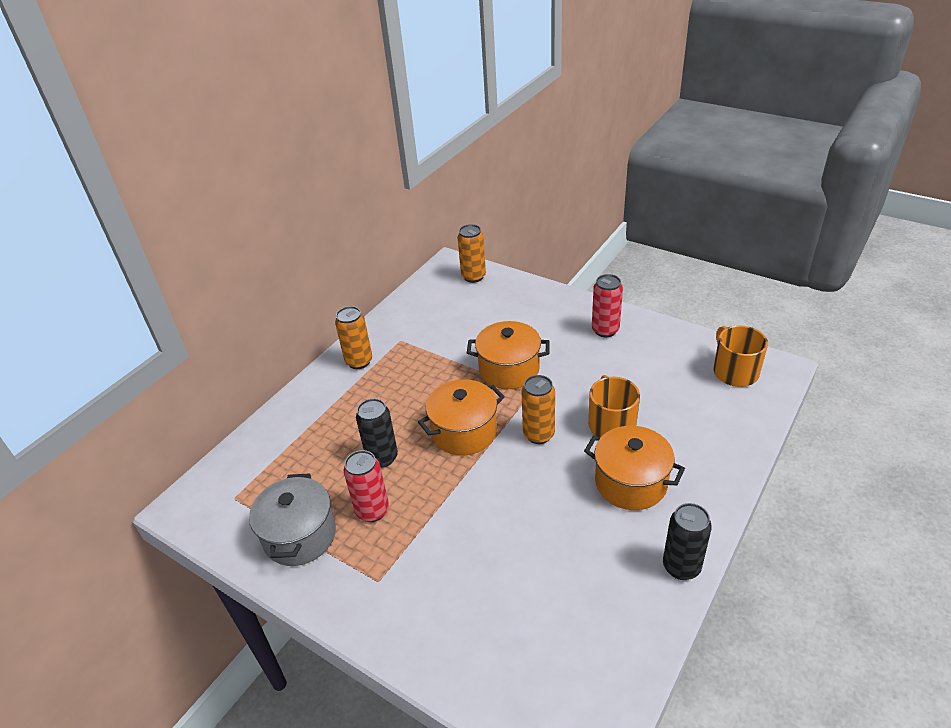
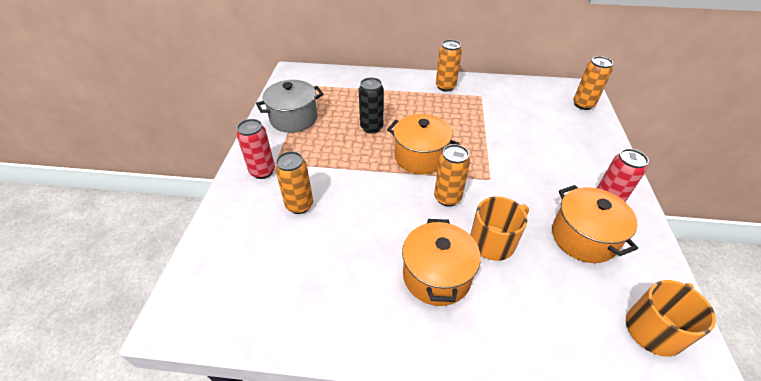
camera: 60 degrees right, 5 degrees up
red can [344,450,389,522] -> red can moved to [237,119,275,179]
orange pot [467,321,550,389] -> orange pot moved to [552,185,638,263]
black can [663,503,712,580] -> none
none -> orange can [275,151,313,214]

